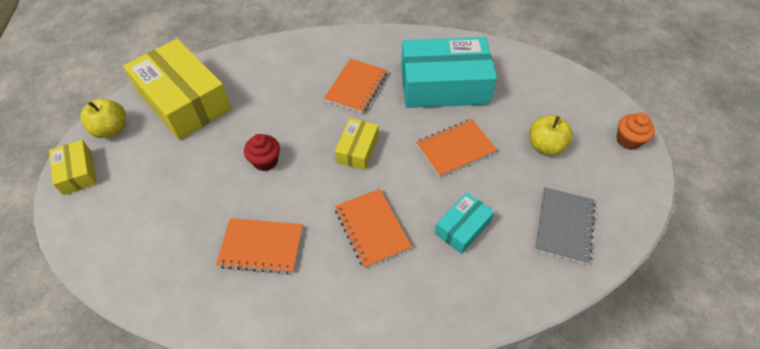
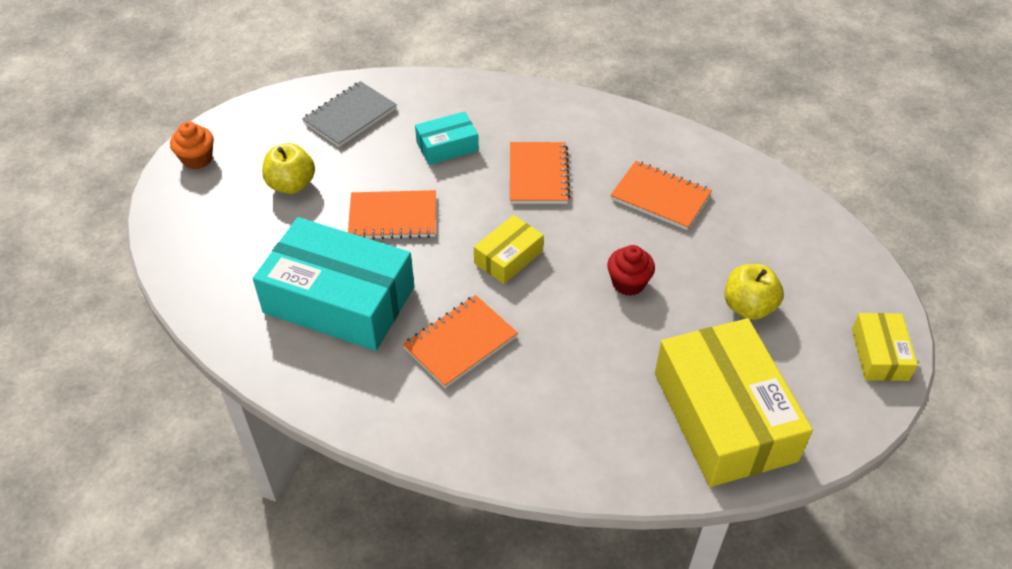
camera: 155 degrees left, 5 degrees down
yellow apple [81,99,126,138] -> yellow apple moved to [724,264,784,320]

